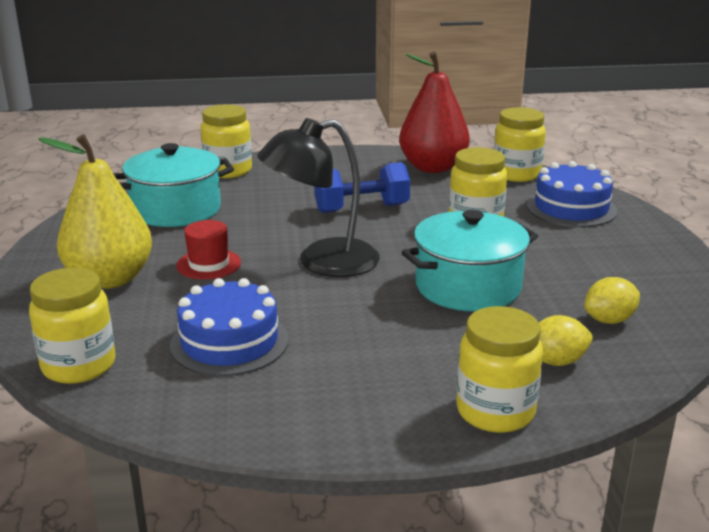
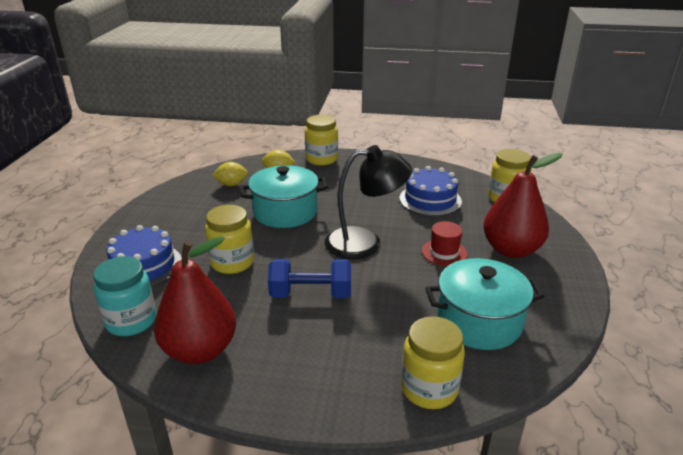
camera: 165 degrees left, 5 degrees up
yellow pear [38,134,152,289] -> red pear [483,153,563,258]
yellow jar [494,107,546,182] -> turquoise jar [93,256,156,336]

